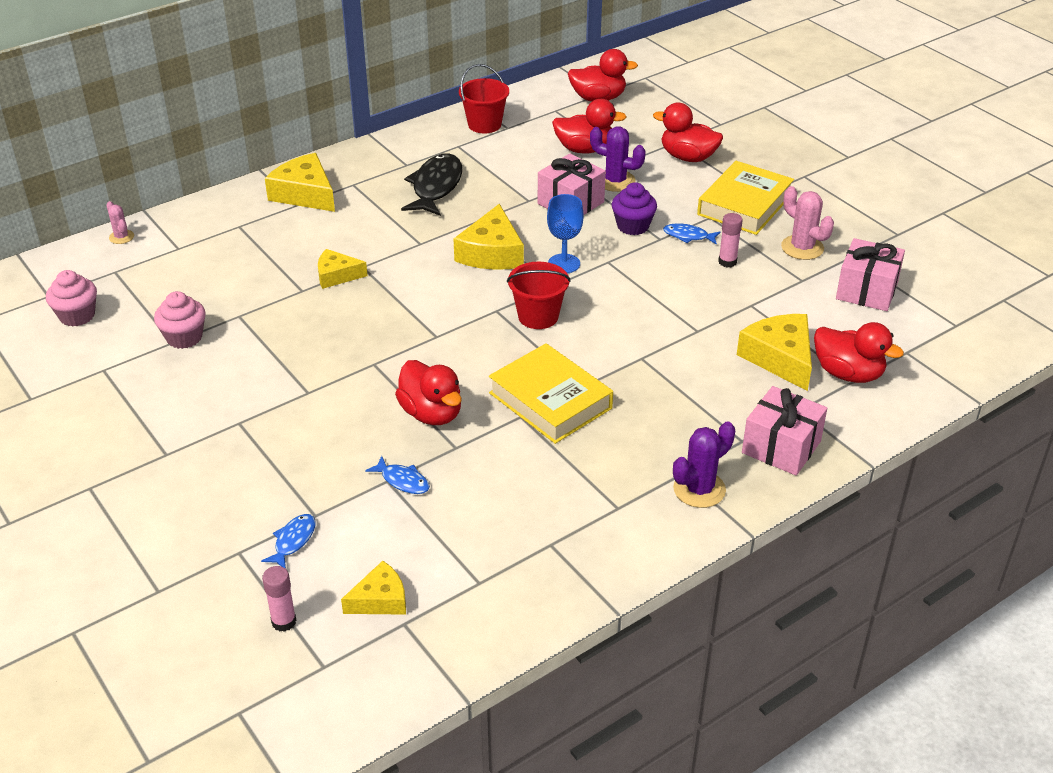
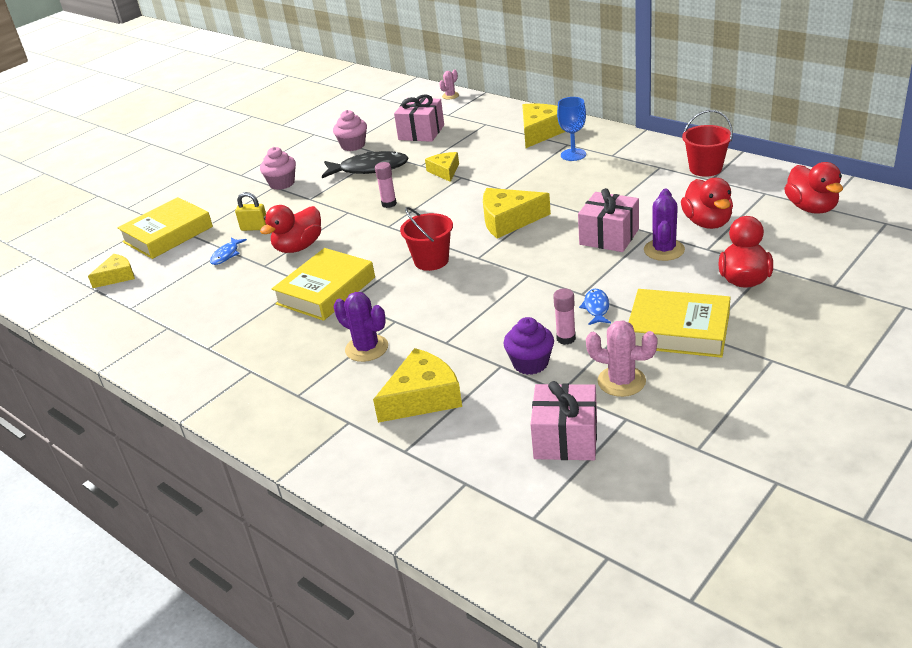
camera: 80 degrees right, 5 degrees down
pink cupcake [46,270,97,327] -> pink cupcake moved to [260,147,296,190]
blue fish [261,514,316,569] -> yellow book [118,197,213,259]
pink glue stick [262,566,296,632] -> pink glue stick moved to [375,162,397,208]
yellow cheese [341,561,406,615] -> yellow cheese turned 90 degrees counterclockwise [88,254,135,288]
black fish [401,153,462,216] -> black fish moved to [322,151,409,178]
blue goblet [547,194,583,273] -> blue goblet moved to [557,97,586,161]
purple cupcake [612,182,657,235] -> purple cupcake moved to [503,317,554,375]
purple cactus [673,421,735,508] -> purple cactus moved to [334,292,388,362]
pink gift [742,386,827,476] -> pink gift moved to [394,94,444,142]
pink cactus [781,186,834,260] -> pink cactus turned 75 degrees clockwise [586,320,657,397]
red duck [814,322,904,383] -> none
none -> yellow padlock [235,192,266,231]

